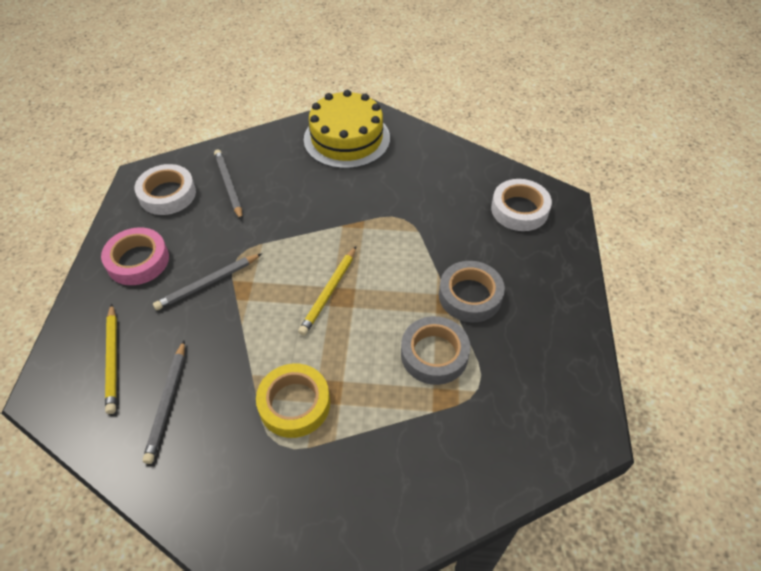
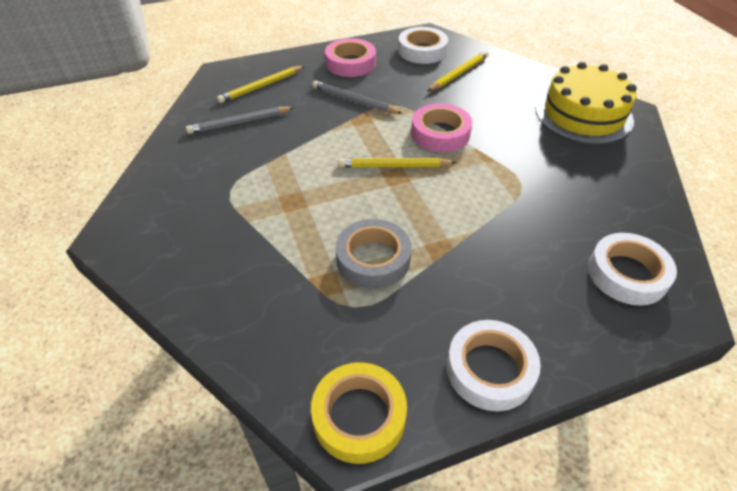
camera: 65 degrees right, 5 degrees down
grey pencil [214,149,242,220] -> yellow pencil [428,51,489,91]
yellow tape [256,364,330,438] -> yellow tape moved to [311,362,407,464]
grey tape [439,261,505,322] -> none
none -> pink tape [411,103,472,152]
none -> white tape [447,320,541,411]

